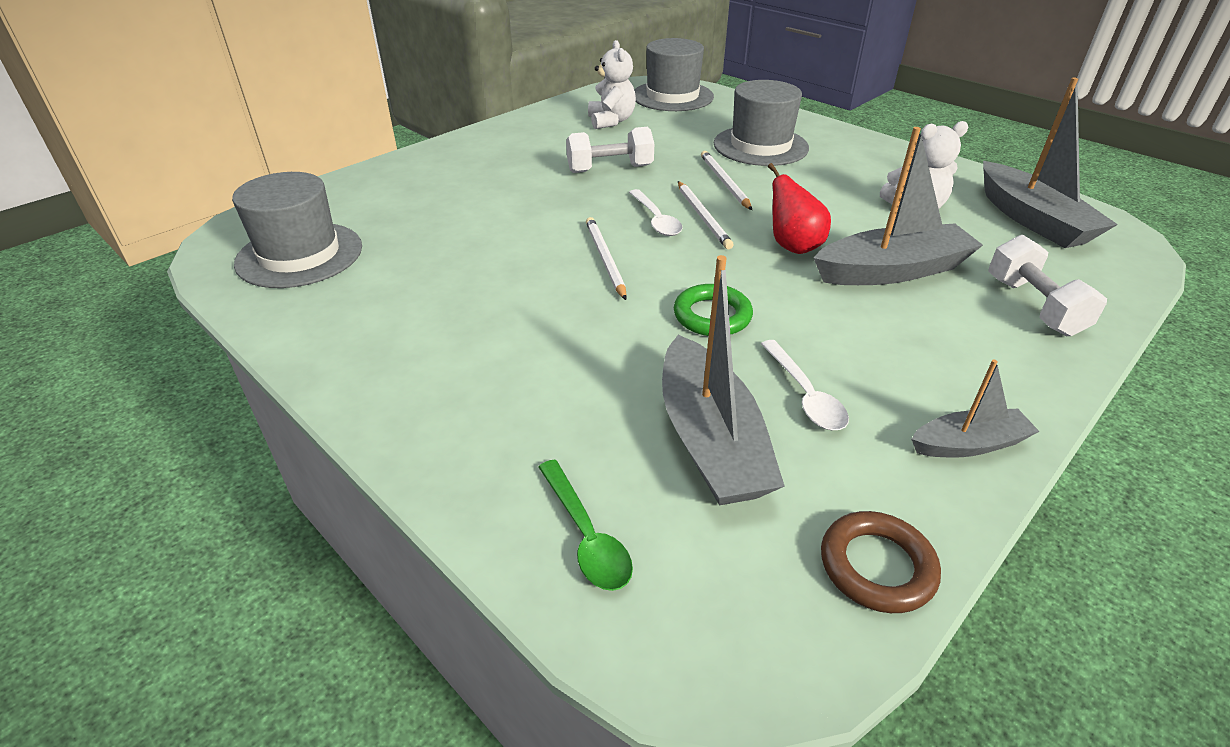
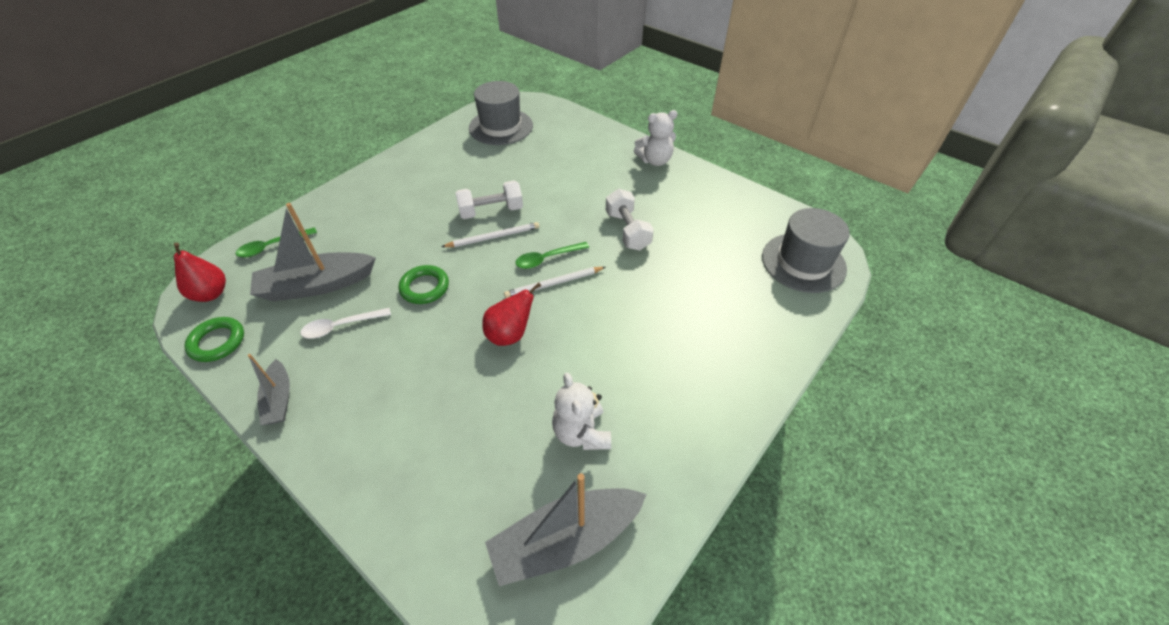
camera: 85 degrees right, 10 degrees up
white teddy bear [588,40,636,129] -> white teddy bear moved to [634,110,678,166]
white spoon [629,189,683,236] -> green spoon [515,242,589,269]
white pencil [701,151,752,210] -> none
grey hat [714,80,809,166] -> none
grey boat [814,127,983,285] -> none
brown ring [821,511,941,613] -> green ring [184,317,244,362]
white dumbbell [988,235,1107,336] -> white dumbbell moved to [455,181,523,219]
none -> red pear [174,243,226,302]

